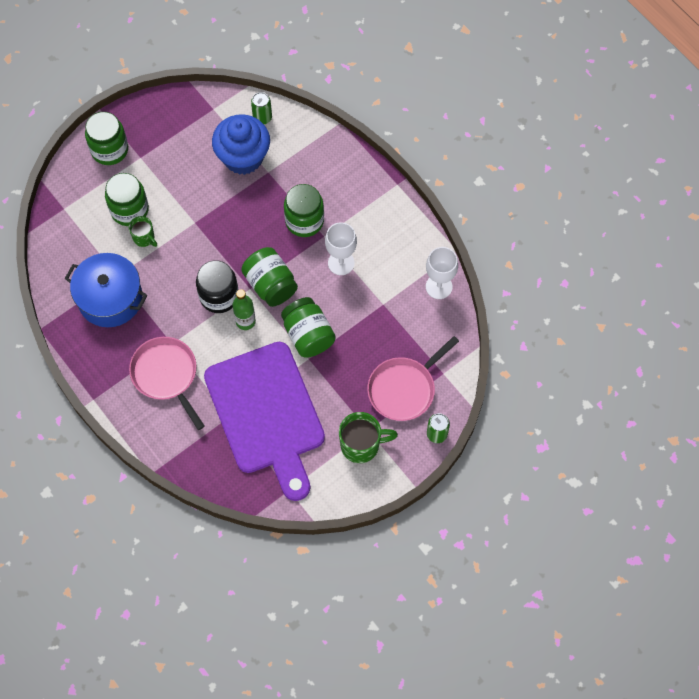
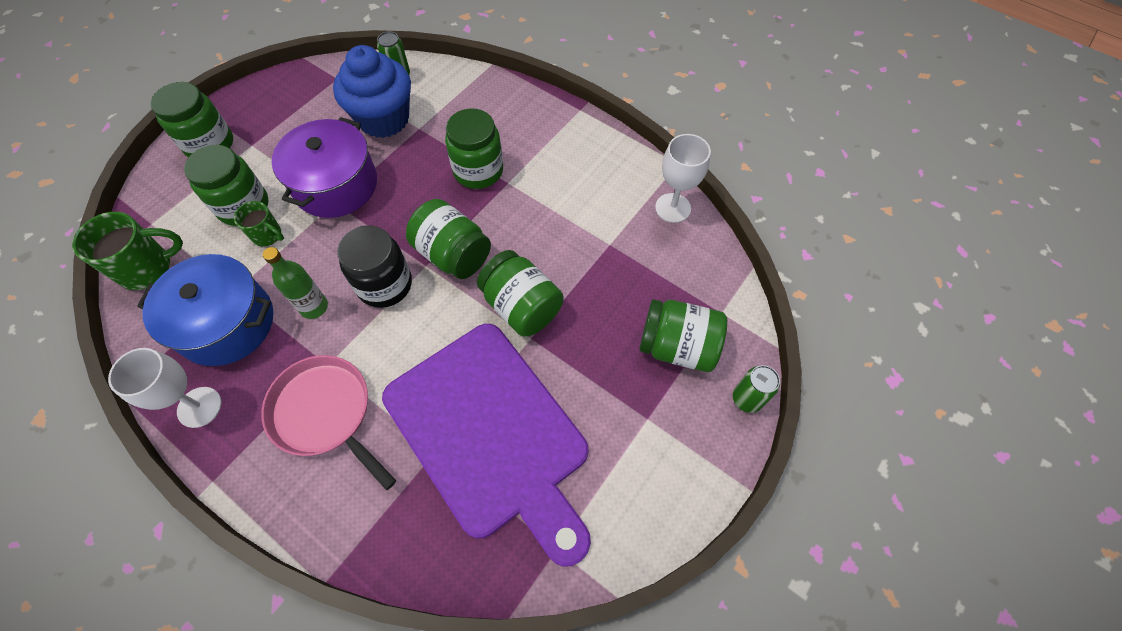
camera: 15 degrees left, 5 degrees down
green bottle [233,289,256,330] -> green bottle moved to [263,247,328,319]
white goblet [325,222,357,275] -> white goblet moved to [108,348,221,428]
green mug [339,412,398,463] -> green mug moved to [72,212,183,290]
pink pan [367,336,459,421] -> green jar [639,299,727,372]
none -> purple pot [272,117,377,218]

